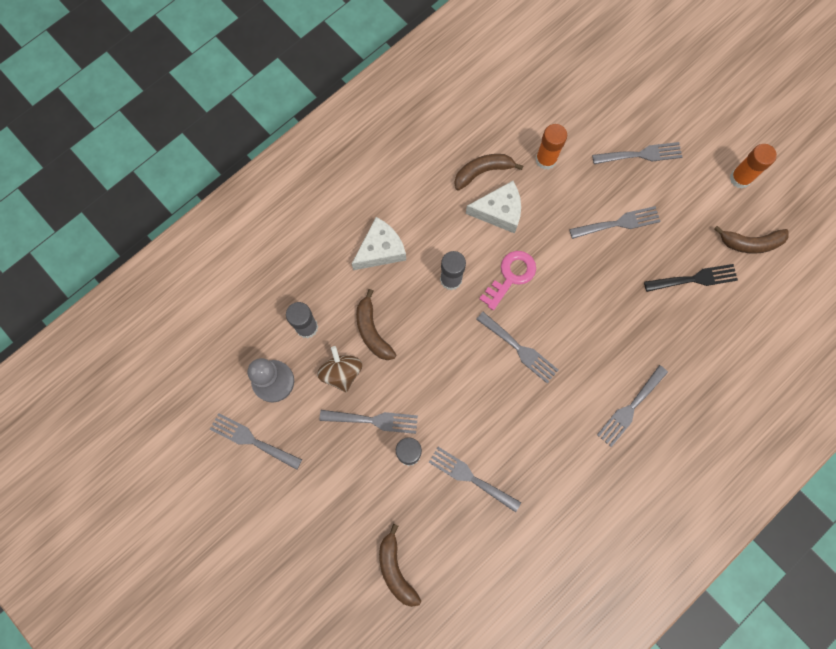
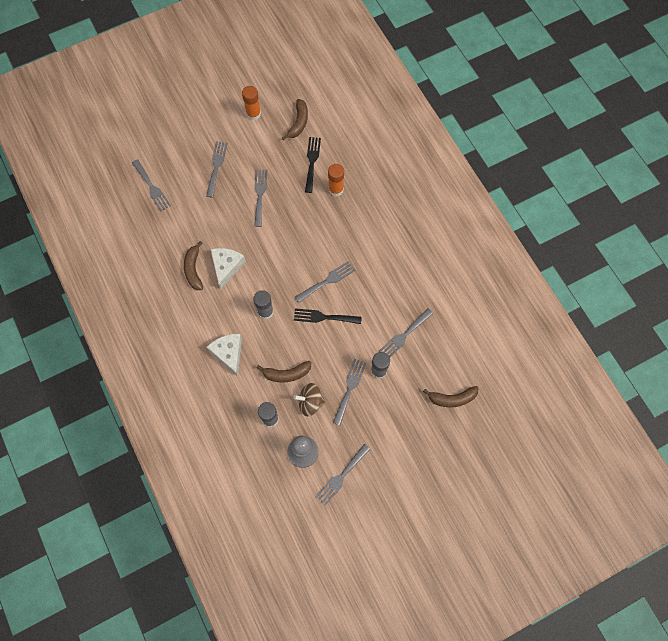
camera: 75 degrees left, 5 degrees down
pink key [479,251,536,310] -> none
orange glue stick [536,124,567,170] -> orange glue stick moved to [328,164,344,197]
grey fork [597,365,668,447] -> grey fork moved to [132,159,171,211]
none -> black fork [294,308,362,324]

